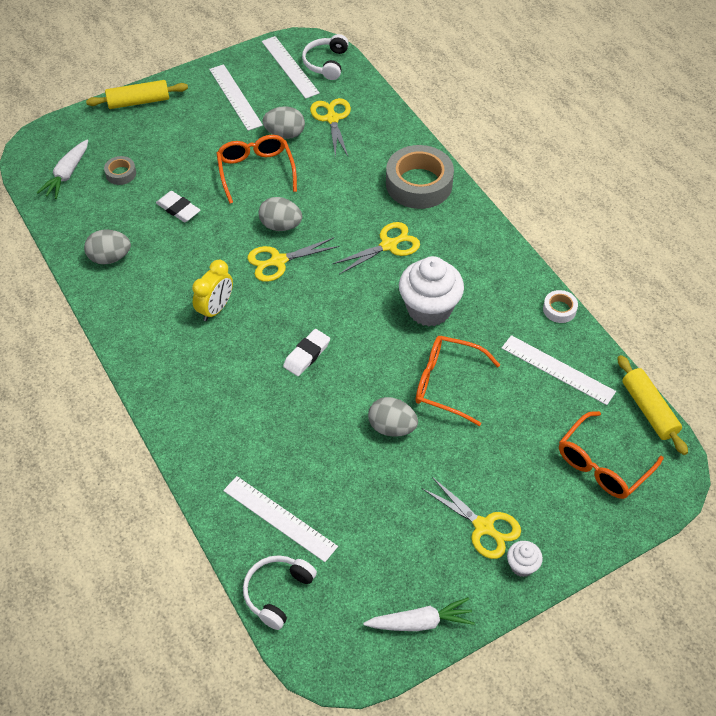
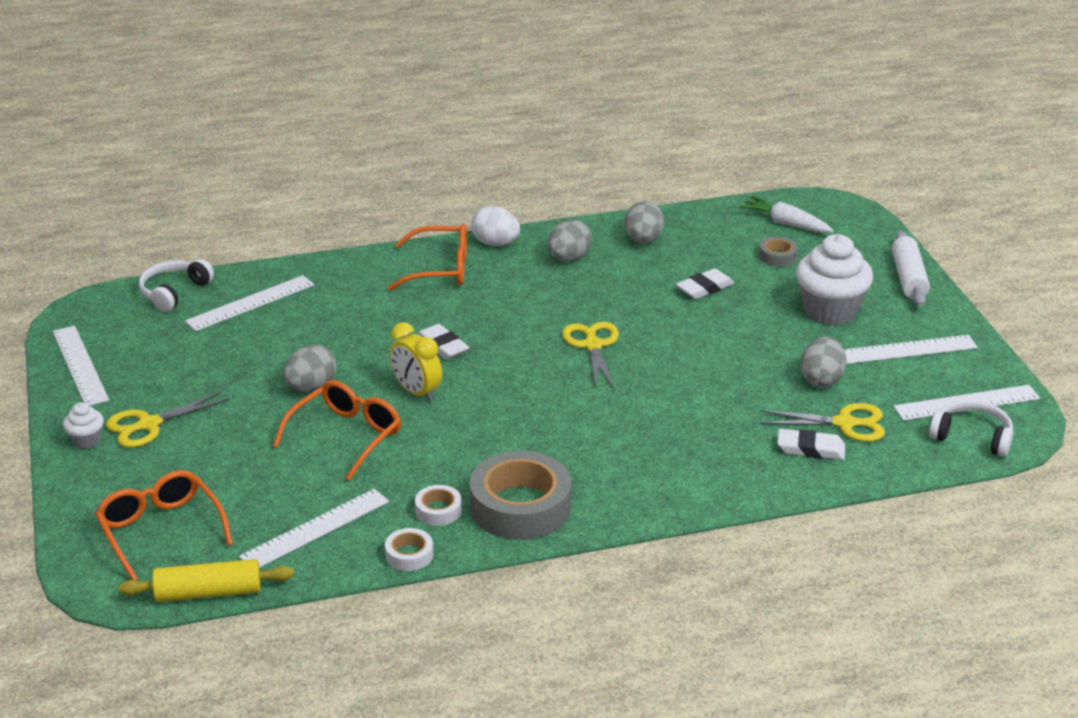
camera: 105 degrees right, 20 degrees down
yellow rolling pin [86,80,188,109] -> white rolling pin [892,231,930,306]
yellow clock [192,260,233,321] -> yellow clock moved to [390,322,442,402]
orange glasses [216,135,297,204] -> orange glasses moved to [388,223,467,291]
white headphones [243,555,317,630] -> white headphones turned 105 degrees counterclockwise [139,259,214,312]
grey egg [259,197,302,231] -> grey egg moved to [548,219,592,261]
yellow scissors [332,222,420,274] -> none
white carrot [363,597,475,631] -> white ruler [53,326,109,406]
grey tape [386,145,454,209] -> grey tape moved to [470,450,571,540]
white cupcake [399,256,464,326] -> white cupcake moved to [796,234,873,326]
none -> white tape [415,485,462,526]
none -> white egg [471,206,520,246]
none -> white eraser [777,429,845,460]

